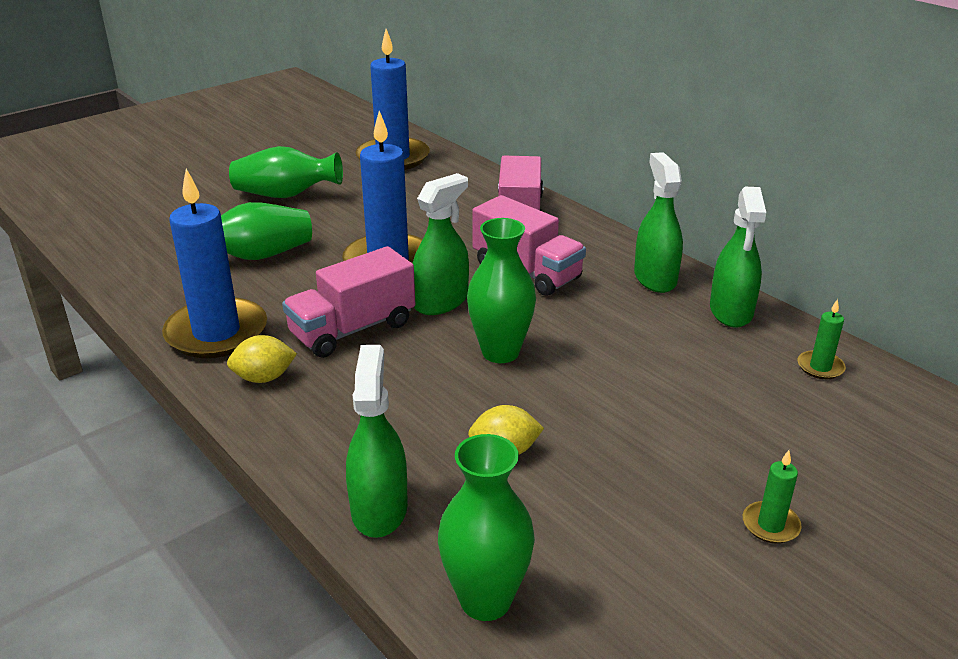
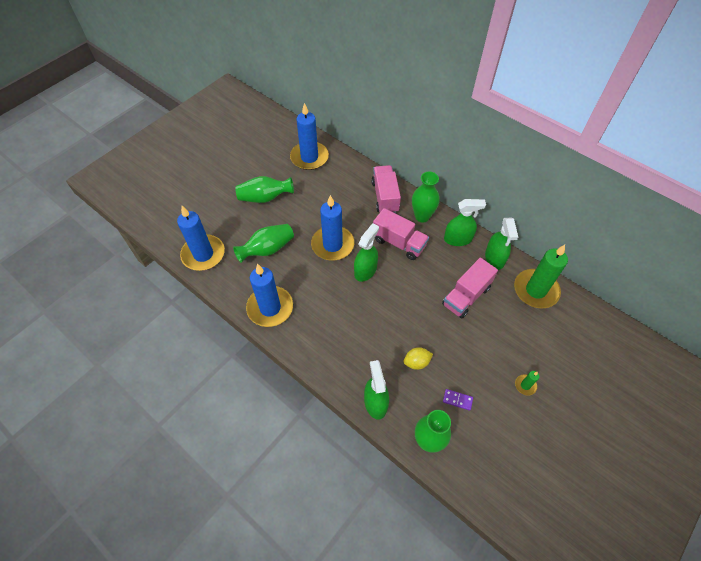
camera: 10 degrees left, 25 degrees up
yellow lemon [227,335,297,383] -> none
pink truck [282,246,415,358] -> pink truck moved to [442,258,498,318]
green vase [467,218,536,363] -> green vase moved to [412,172,440,222]
green spray bottle [634,152,683,293] -> green spray bottle turned 105 degrees clockwise [444,199,486,246]
green candle [798,299,846,379] -> green candle [514,245,568,308], size x2.32
none -> blue candle [177,206,225,271]
none -> purple domino [443,389,473,411]

